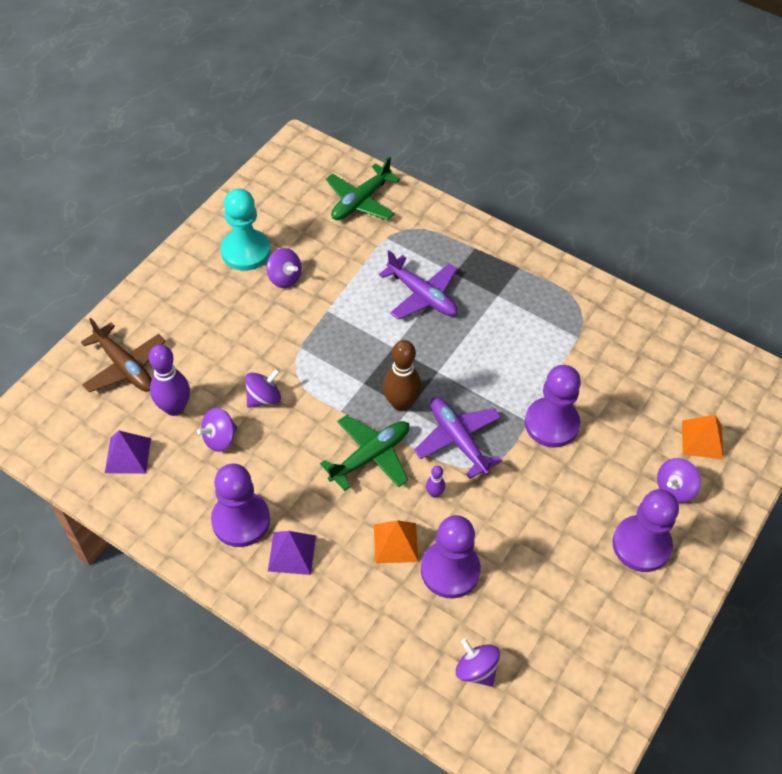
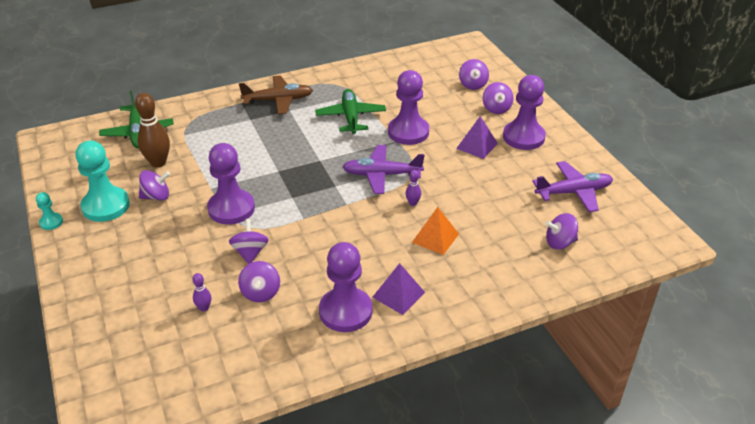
camera: 55 degrees left, 15 degrees down
brown plane [81,318,166,392] -> brown plane moved to [239,75,313,114]
purple pyramid [105,431,151,474] -> purple pyramid moved to [456,116,498,159]
purple bowling pin [149,344,190,416] -> purple bowling pin [193,273,211,311], size x0.48
green plane [320,415,409,491] -> green plane moved to [315,89,386,134]
purple plane [379,250,457,320] -> purple plane moved to [532,161,613,212]
brown bowling pin [383,340,422,411] -> brown bowling pin moved to [135,93,170,167]
purple pawn [421,515,481,598] -> purple pawn moved to [207,143,255,225]
orange pyramid [682,415,723,459] -> purple spinning top [459,59,489,90]
none -> turquoise pawn [36,192,63,230]

